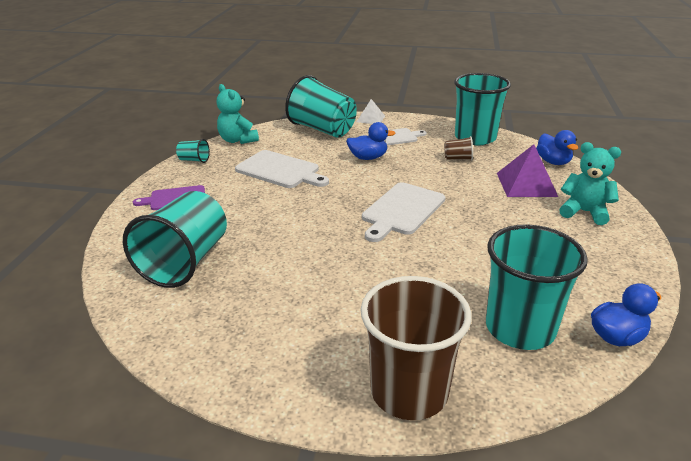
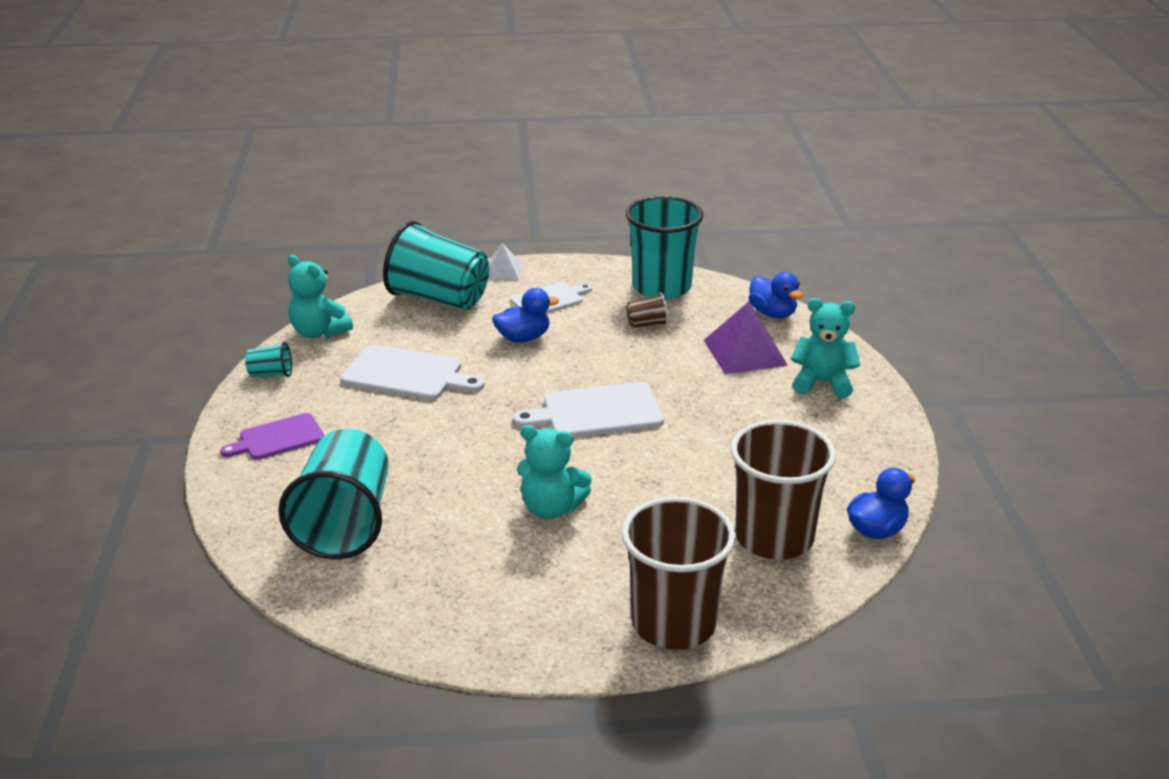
camera: 15 degrees left, 0 degrees up
white cutting board [362,182,445,242] -> white cutting board turned 60 degrees clockwise [513,382,664,438]
turquoise cup [486,224,588,350] -> brown cup [731,420,836,560]
none -> turquoise teddy bear [517,425,592,519]

